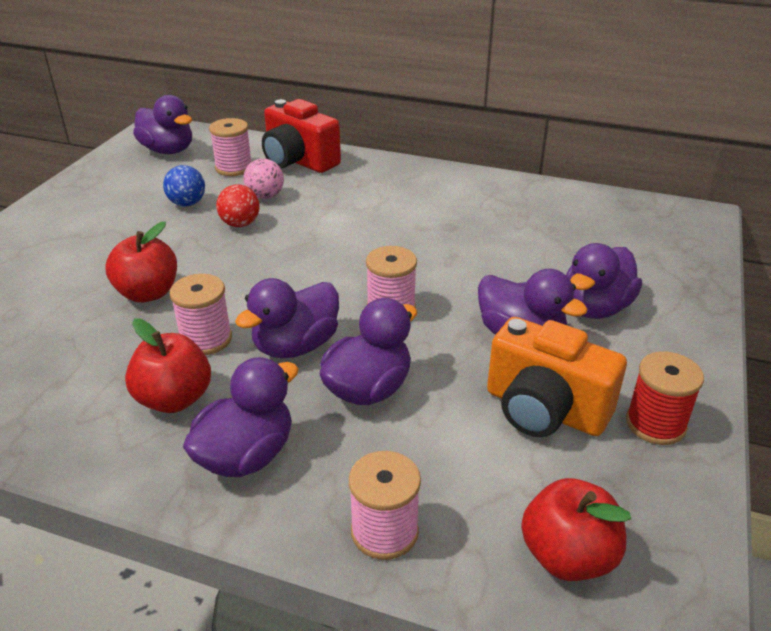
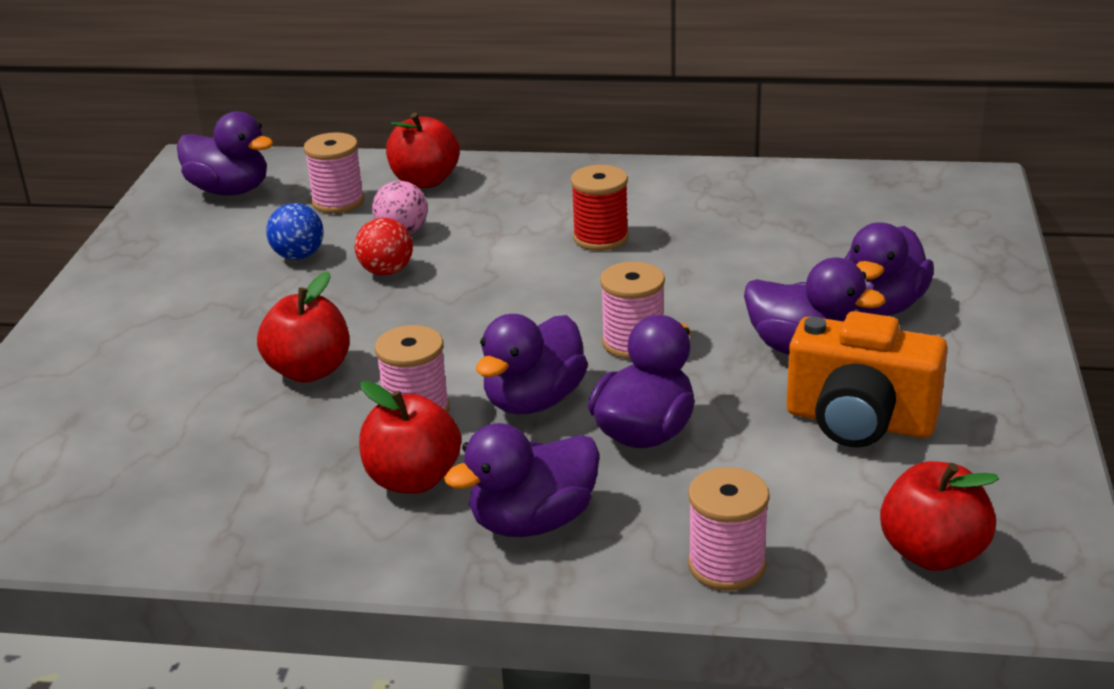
camera: 10 degrees left, 5 degrees down
purple duck [183,357,299,477] -> purple duck turned 150 degrees counterclockwise [444,423,600,537]
red camera [262,99,341,173] -> red apple [386,113,460,188]
red spool [626,351,704,445] -> red spool moved to [571,165,629,251]

